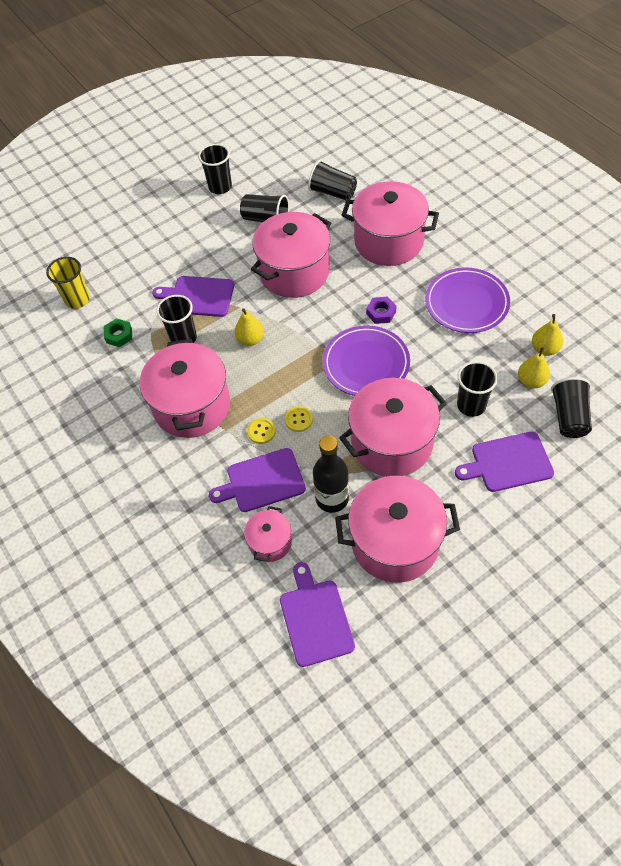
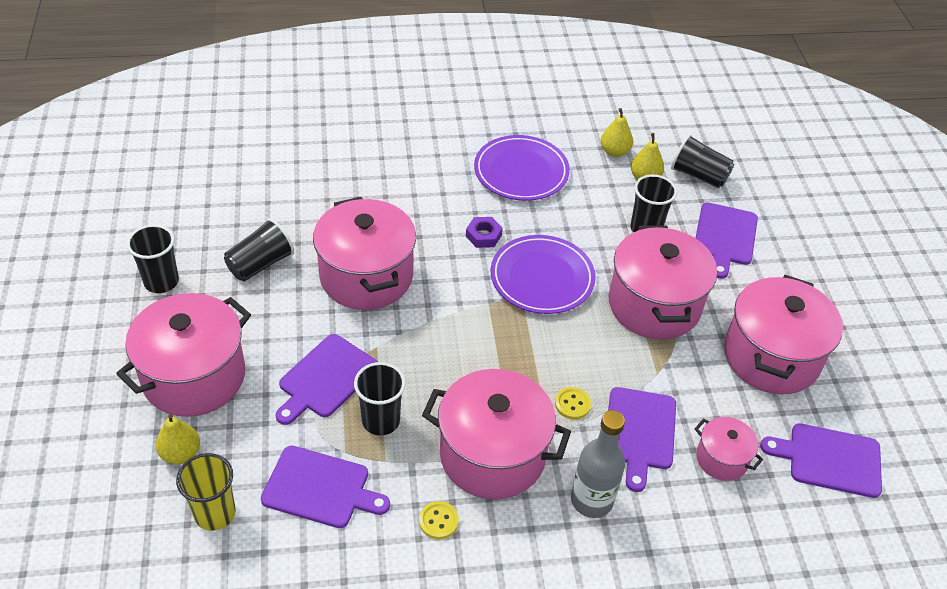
camera: 70 degrees left, 10 degrees down
green nut [104,318,132,347] -> purple cutting board [261,446,390,528]
yellow pear [235,308,264,346] -> yellow pear moved to [156,414,200,464]
yellow button [285,406,313,432] -> yellow button moved to [419,501,459,539]
black cup [308,160,357,200] -> none
black bottle [313,436,349,513] -> none
pink pot [341,181,439,266] -> pink pot moved to [116,293,251,417]
none -> grey bottle [571,410,625,518]

